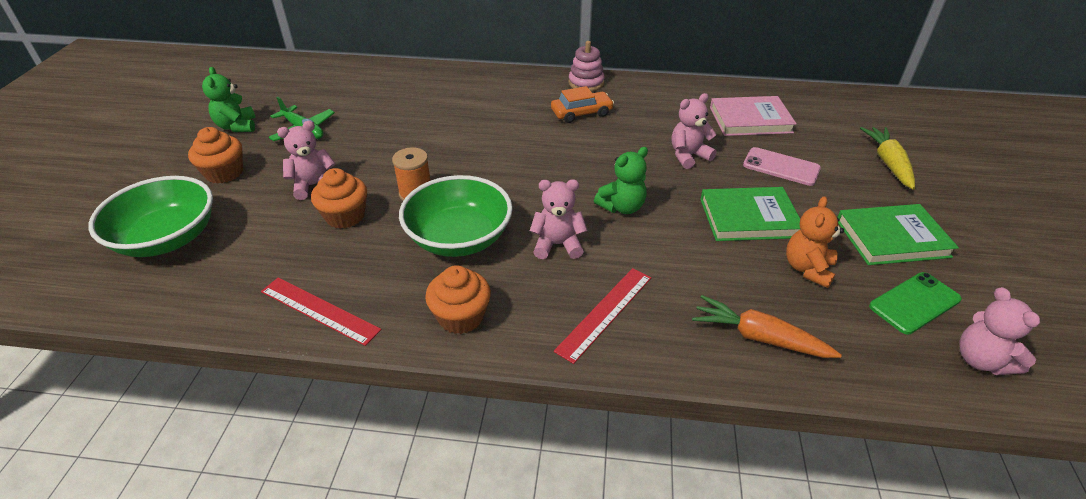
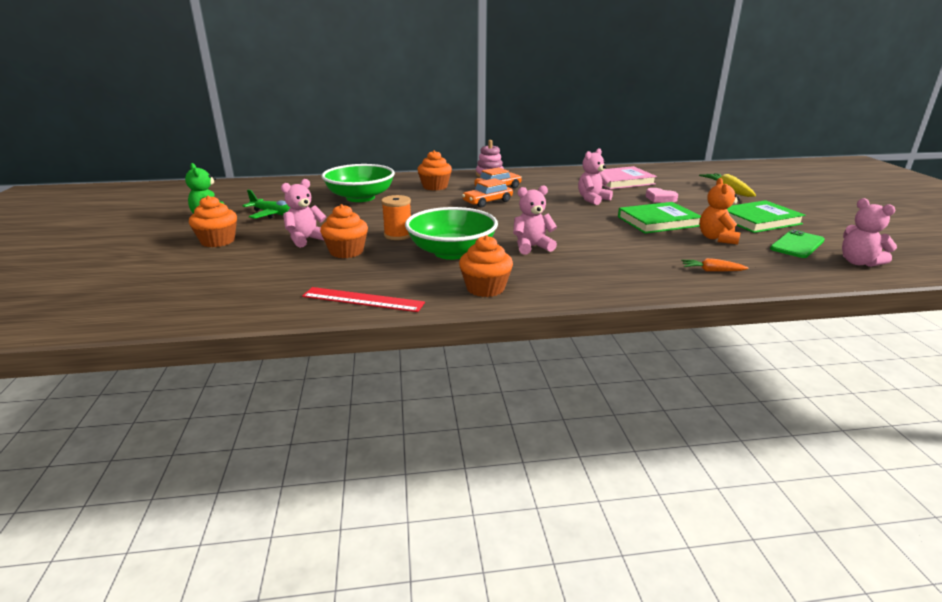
camera: 15 degrees left, 15 degrees down
green bowl [88,176,213,257] -> green bowl moved to [321,164,395,202]
red ruler [554,268,651,364] -> none
green teddy bear [594,147,648,214] -> none
orange carrot [692,295,842,358] -> orange carrot [682,258,748,271], size x0.58
pink phone [743,147,821,186] -> pink heart [646,188,678,203]
none -> orange cupcake [417,150,452,191]
none -> orange car [462,178,513,208]

